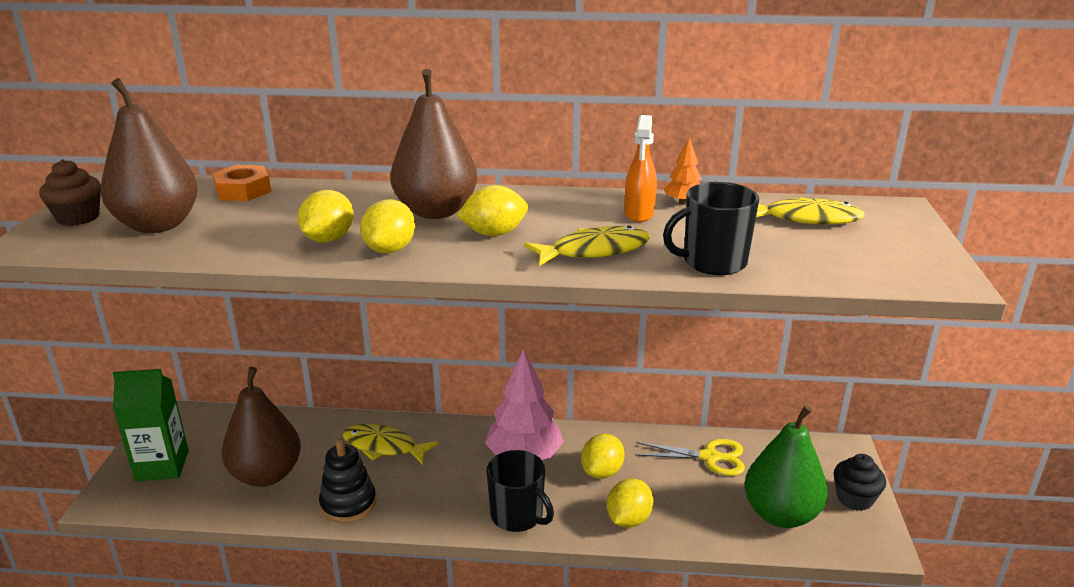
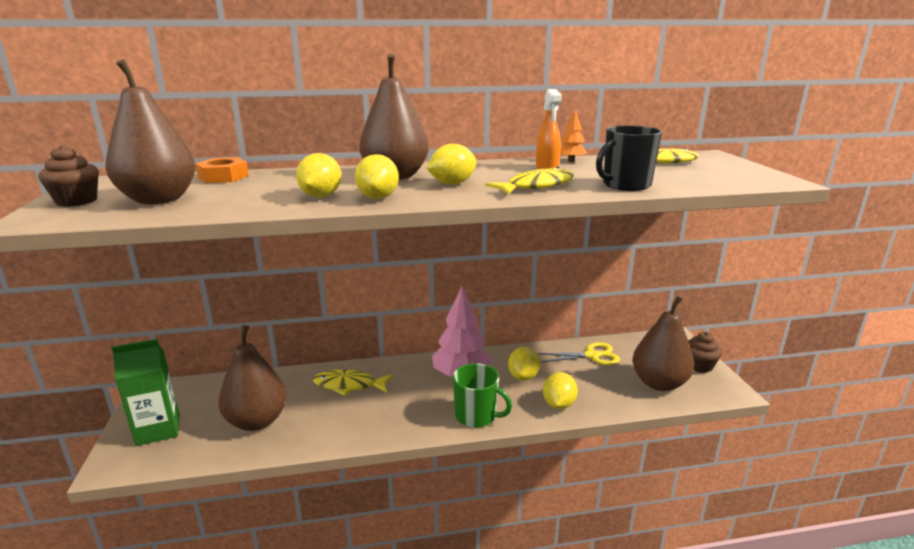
camera: 15 degrees left, 5 degrees down
black stacking toy [319,439,376,523] -> none
black mug [487,450,554,532] -> green mug [453,363,512,428]
green pear [744,405,828,528] -> brown pear [632,295,694,391]
black cupcake [834,454,886,511] -> brown cupcake [688,332,722,373]

